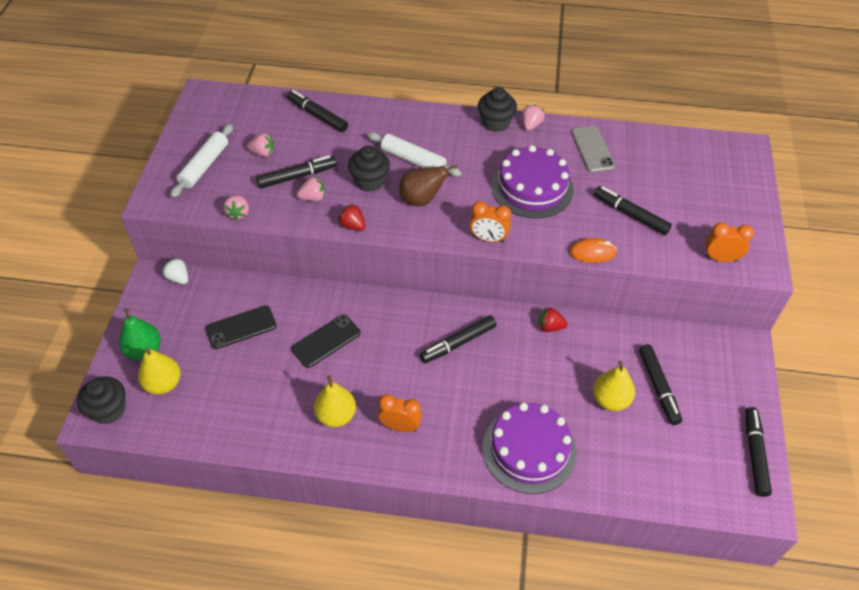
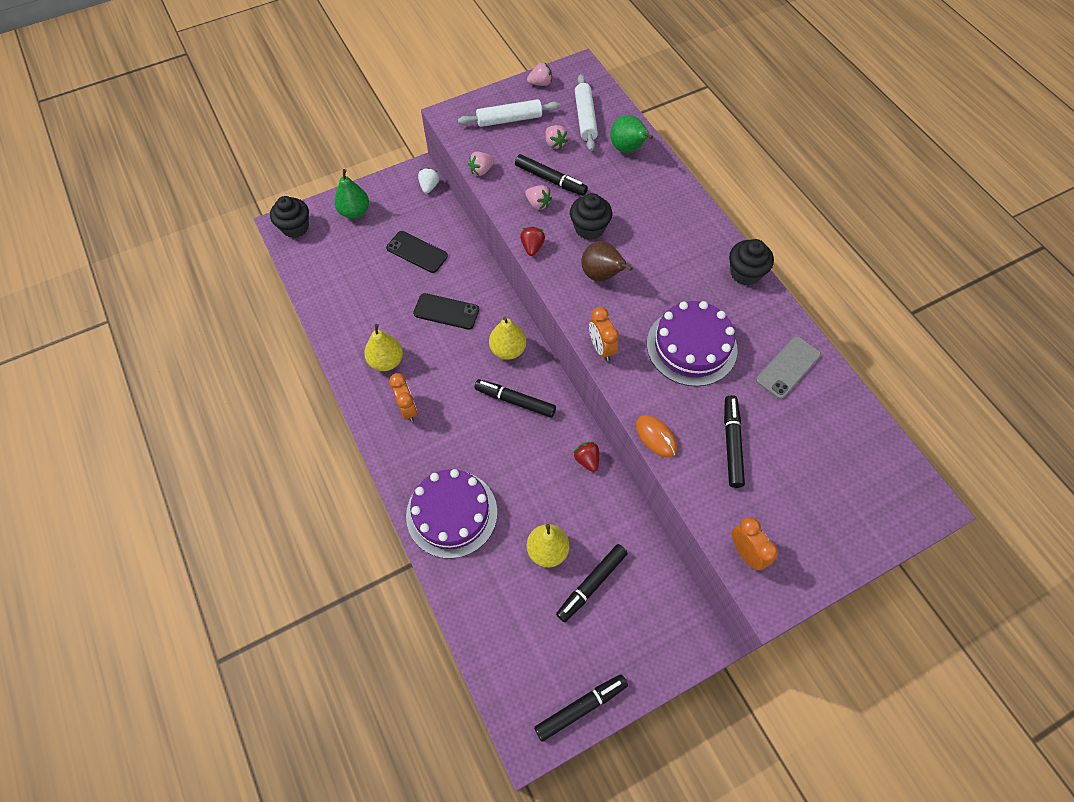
camera: 55 degrees right, 10 degrees up
yellow pear [138,347,181,395] -> yellow pear moved to [489,317,527,360]
black marker [287,90,348,132] -> green pear [610,115,653,153]
white rolling pin [367,132,462,177] -> white rolling pin moved to [575,74,598,151]
pink strawberry [522,105,544,131] -> pink strawberry moved to [527,62,552,86]

